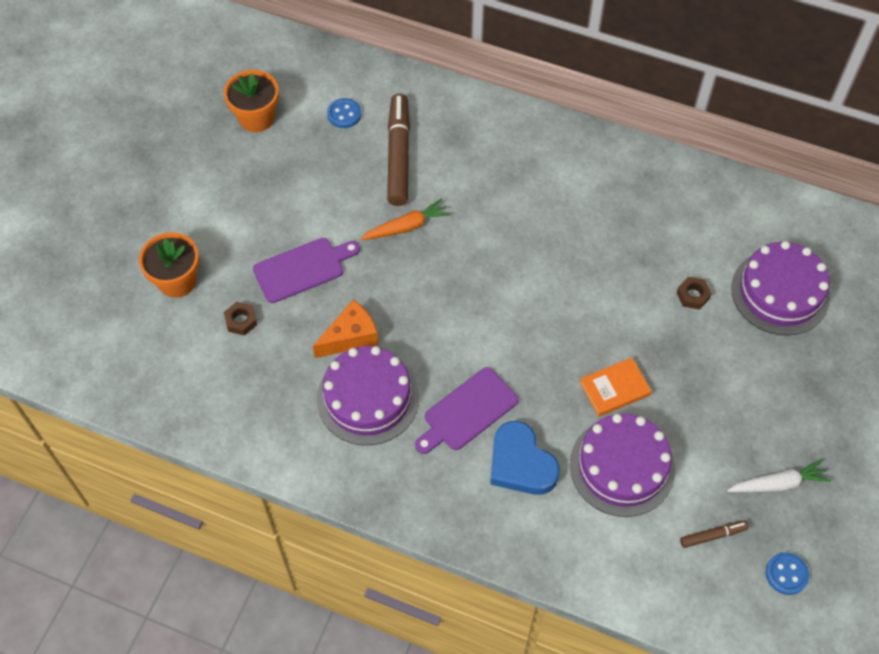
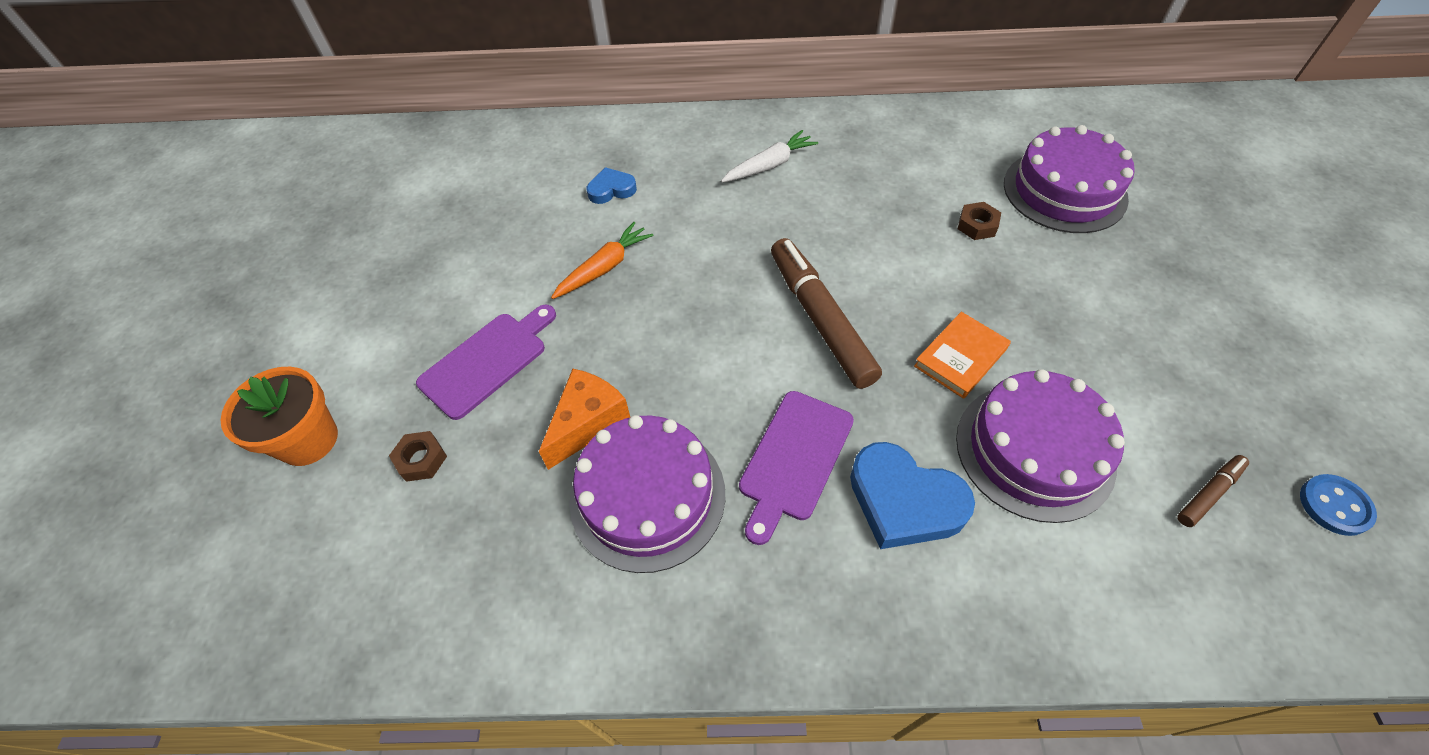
camera: 20 degrees left, 5 degrees down
orange flower pot [224,70,279,132] -> none
blue button [327,98,361,128] -> none
brown marker [387,93,410,206] -> brown marker moved to [771,238,882,389]
white carrot [727,459,831,493] -> white carrot moved to [721,130,818,182]
none -> blue heart [587,167,637,204]

